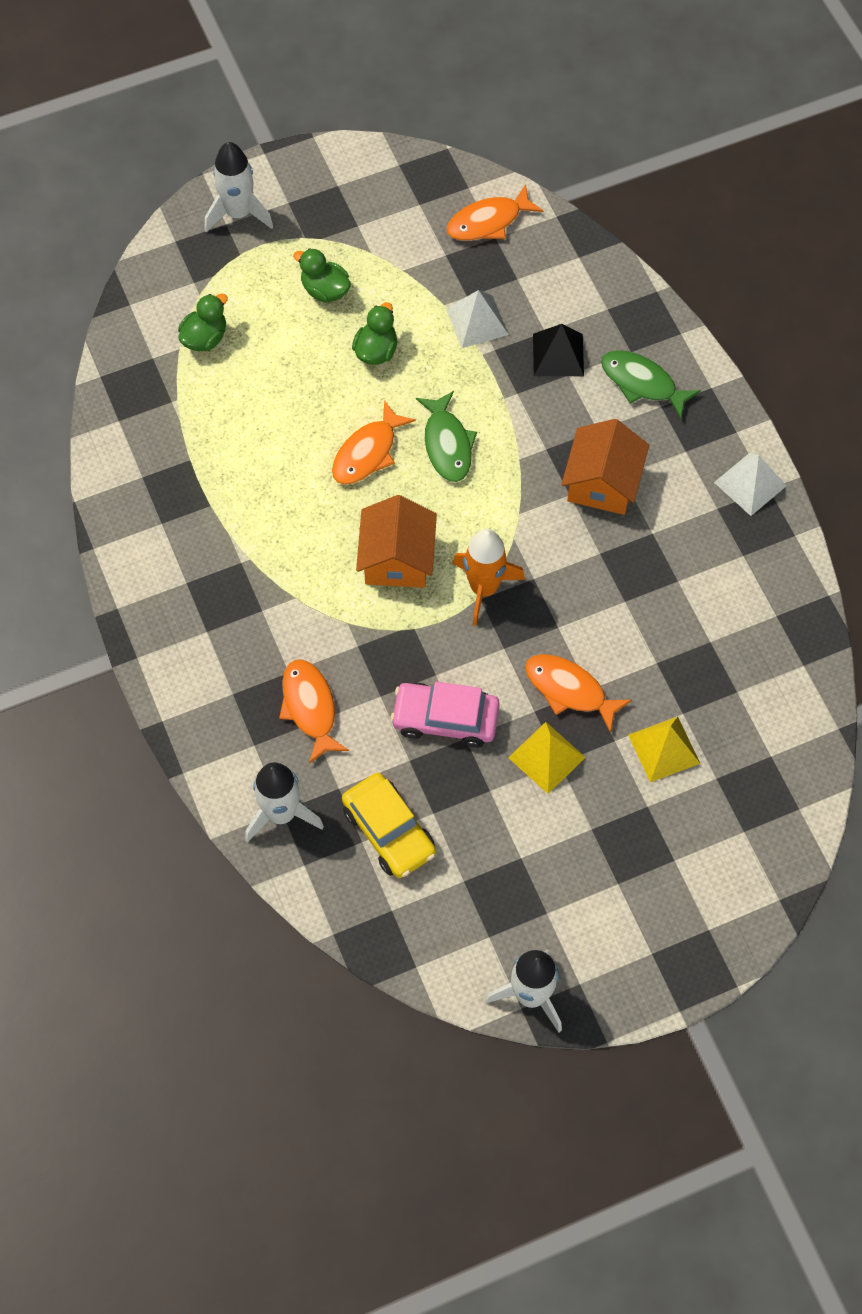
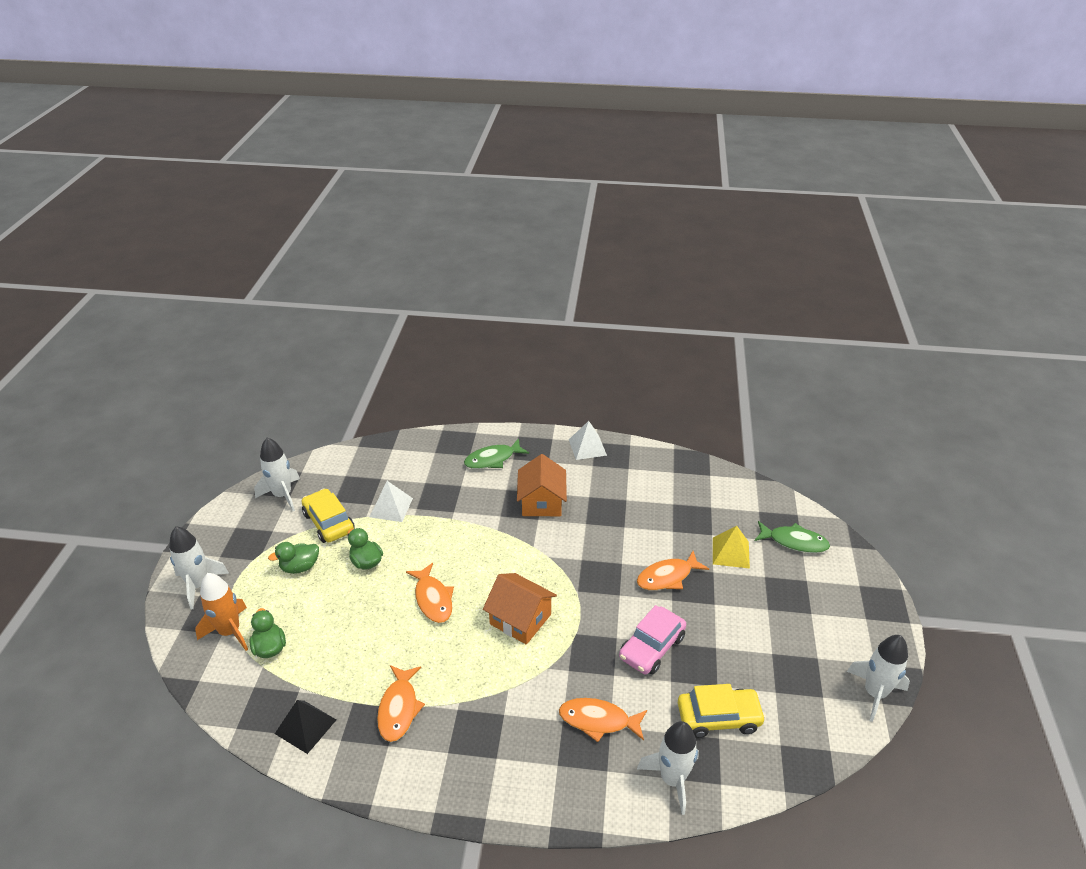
camera: 60 degrees left, 25 degrees down
green fish [416,391,477,482] -> green fish moved to [755,521,830,553]
orange fish [446,184,543,241] -> orange fish moved to [377,665,425,742]
orange rocket [452,529,525,626] -> orange rocket moved to [195,573,248,651]
yellow pyramid [508,722,586,794] -> none
black pyramid [533,324,584,376] -> black pyramid moved to [275,700,336,754]
orange house [561,419,649,515] -> orange house turned 45 degrees clockwise [517,454,567,516]
none -> white rocket [254,437,300,511]
none -> yellow car [301,489,355,543]

